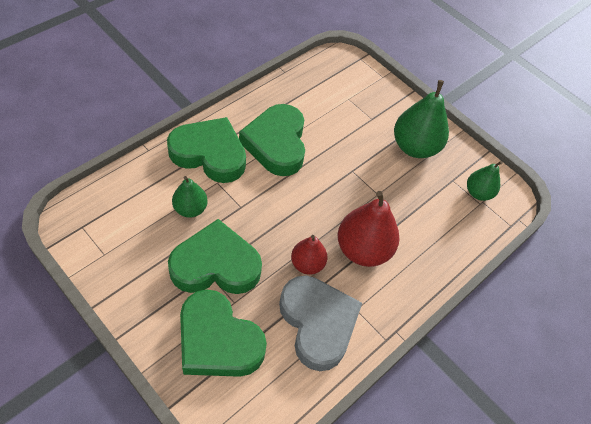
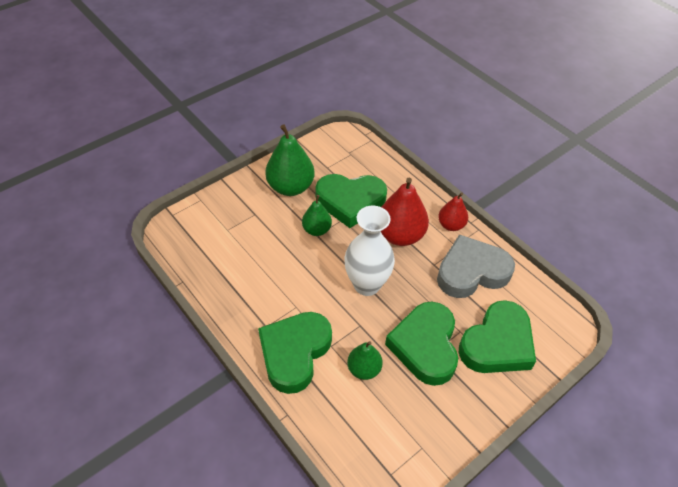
camera: 80 degrees left, 5 degrees down
green heart [239,104,305,176] -> green heart moved to [315,174,387,228]
red pear [291,235,327,275] -> red pear moved to [438,192,468,231]
green pear [467,161,503,201] -> green pear moved to [302,195,332,236]
none -> white vase [344,206,395,296]

